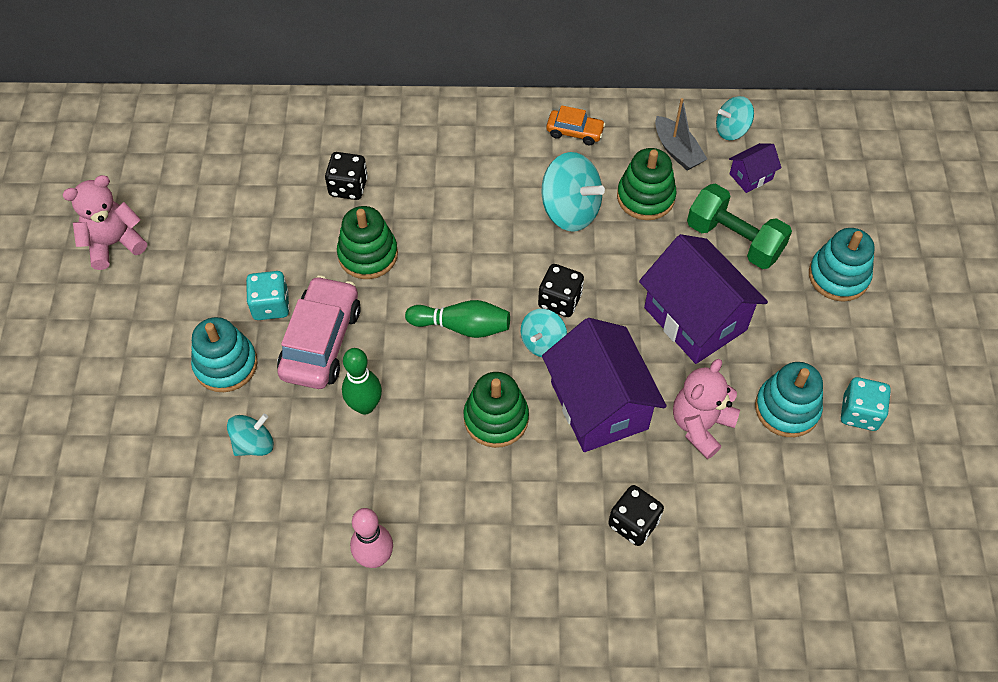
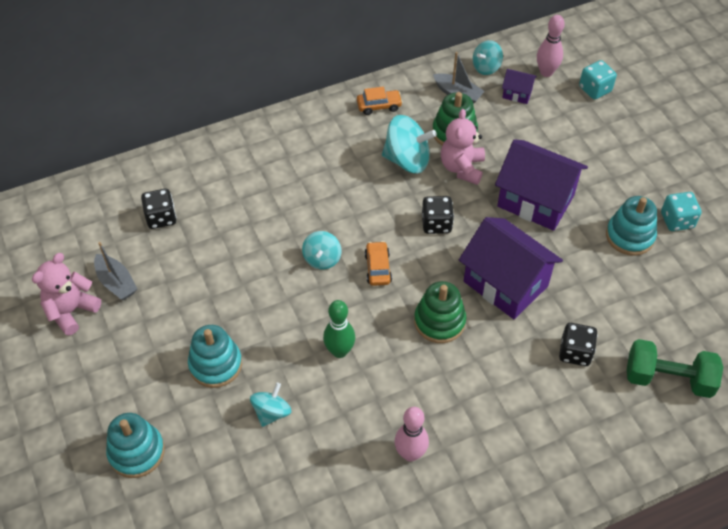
camera: 25 degrees left, 5 degrees down
turquoise dice [246,271,289,320] -> turquoise dice moved to [579,60,617,99]
pink car [277,275,361,389] -> none
black dice [325,152,368,200] -> black dice moved to [141,189,176,229]
green stacking toy [337,206,398,279] -> none
green bowling pin [405,300,510,338] -> orange car [364,241,392,286]
turquoise spinning top [521,309,567,357] -> turquoise spinning top moved to [302,231,341,270]
pink teddy bear [673,359,740,459] -> pink teddy bear moved to [441,109,485,185]
green dumbbell [687,184,792,269] -> green dumbbell moved to [627,339,723,398]
purple house [729,143,781,193] -> purple house turned 75 degrees clockwise [502,69,537,104]
turquoise stacking toy [809,228,875,302] -> turquoise stacking toy moved to [106,413,165,478]
none -> grey boat [94,242,137,300]
none -> pink bowling pin [537,15,565,77]

